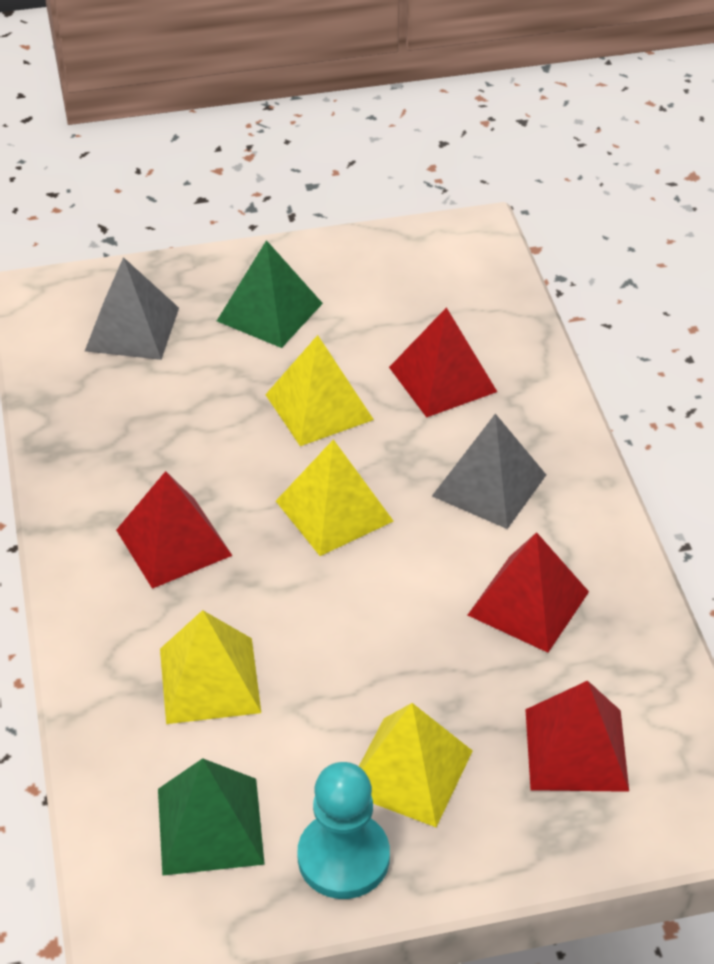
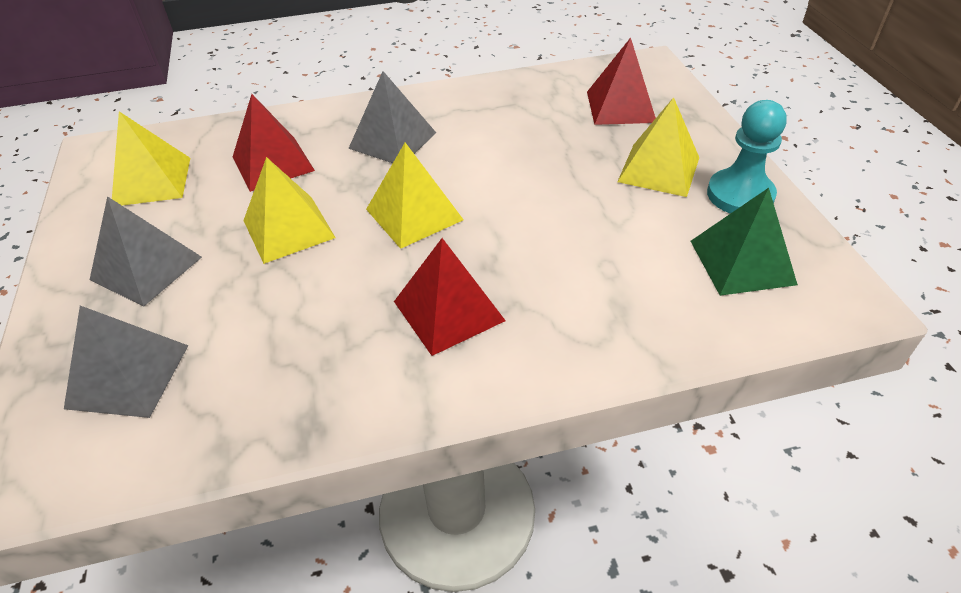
camera: 90 degrees left, 0 degrees up
yellow pyramid [160,610,261,724] -> yellow pyramid moved to [112,112,190,206]
green pyramid [217,240,323,348] -> grey pyramid [90,196,202,307]
red pyramid [468,532,589,653] -> none

